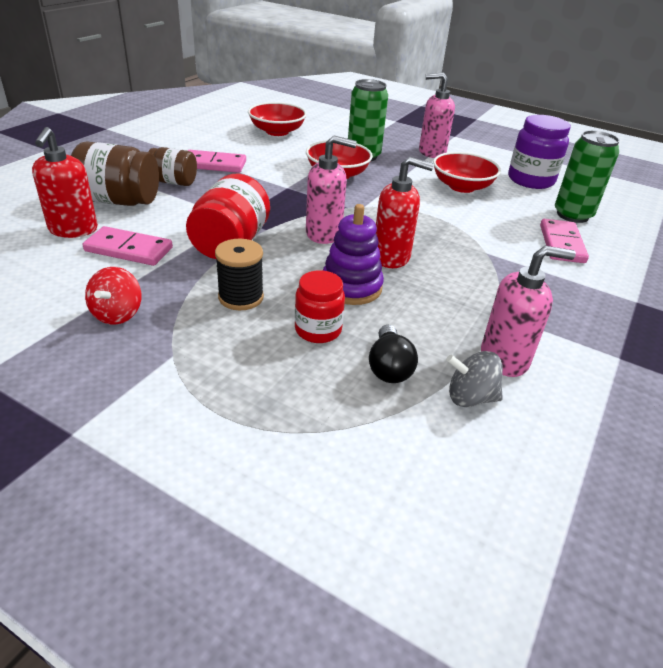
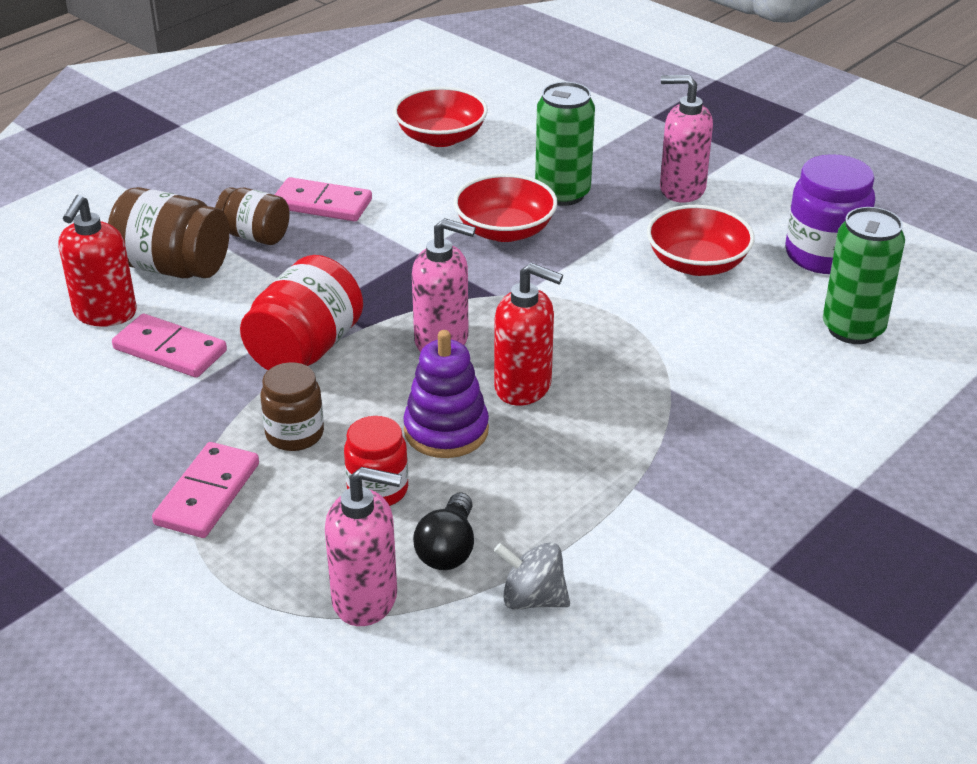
camera: 15 degrees right, 0 degrees up
red spinning top [85,267,141,324] -> none
black spool [215,239,264,310] -> brown jar [261,362,324,451]
pink soap dispenser [481,246,576,377] -> pink soap dispenser moved to [325,467,402,626]
pink domino [540,219,589,263] -> pink domino moved to [152,442,259,538]

